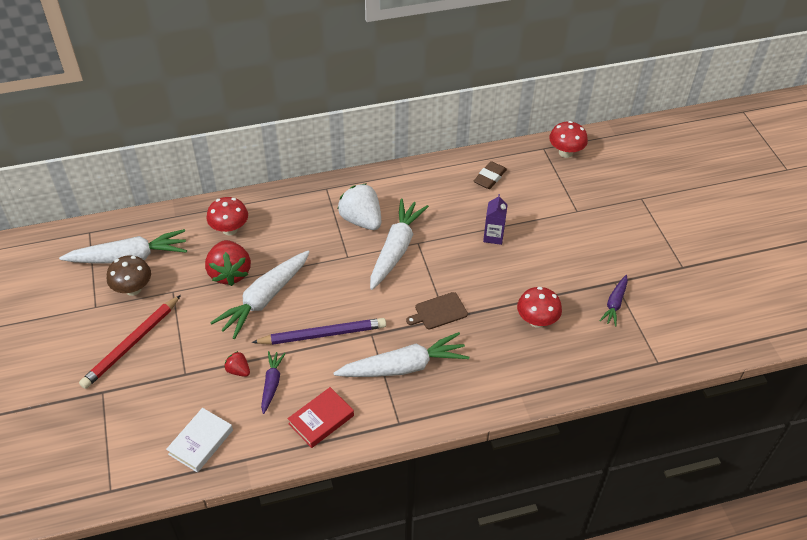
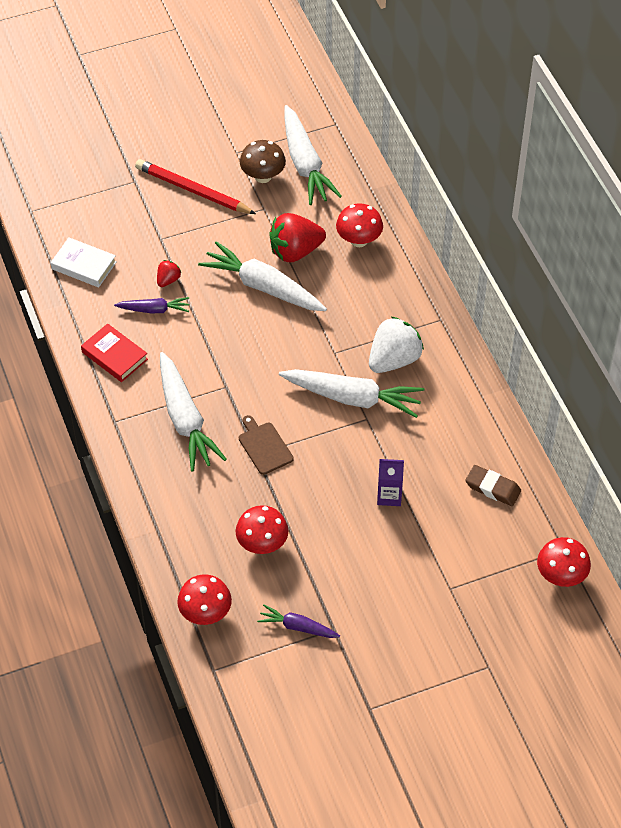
camera: 85 degrees right, 5 degrees up
purple pencil [251,318,386,345] -> none
none -> red mushroom [177,574,232,625]

